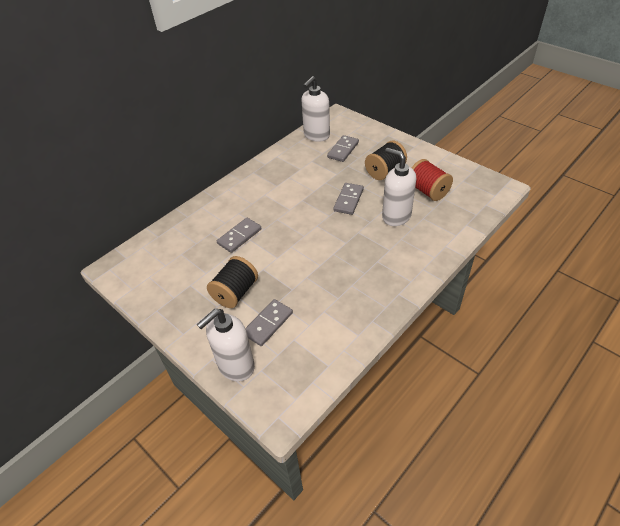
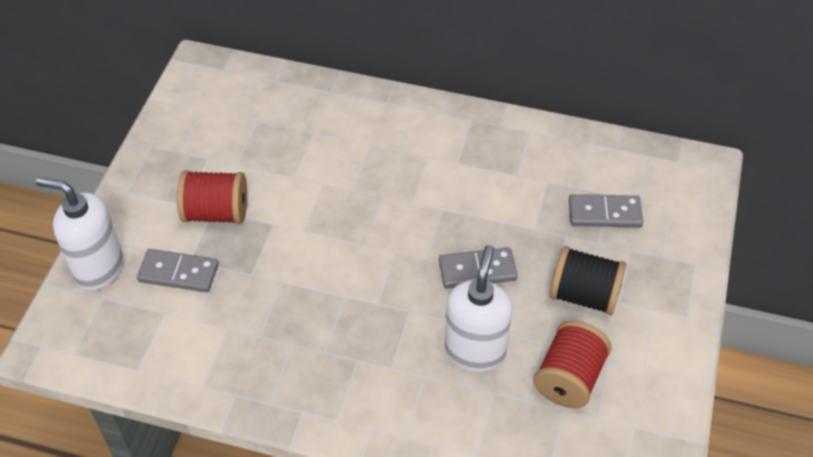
camera: 60 degrees right, 5 degrees up
black spool [207,256,258,308] -> red spool [177,170,247,224]
grey domino [217,218,262,253] -> none
white soap dispenser [301,76,330,142] -> none

